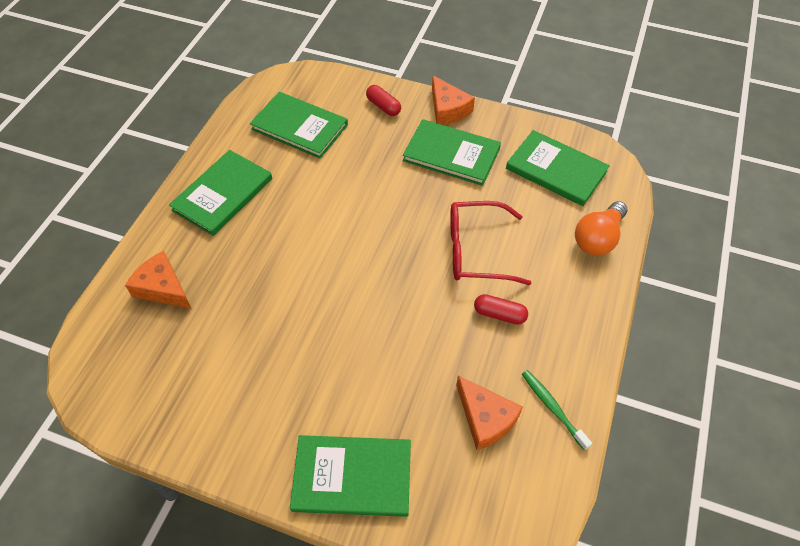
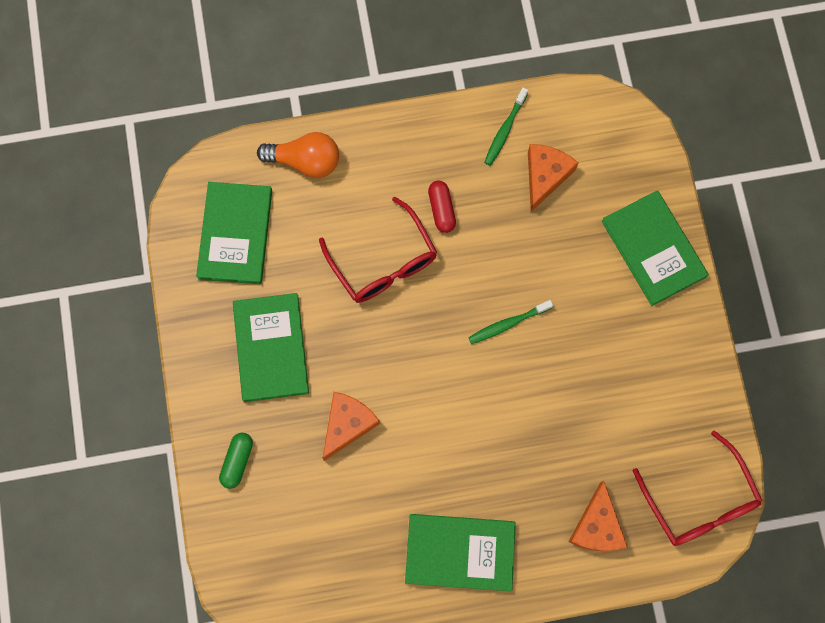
camera: 120 degrees left, 20 degrees up
green book [250,92,348,159] -> none
red capsule [366,85,401,116] -> green capsule [219,433,253,489]
orange cheese [432,75,475,125] -> orange cheese moved to [322,392,380,461]
none -> green toothbrush [468,300,553,344]
none -> red glasses [633,431,762,546]

